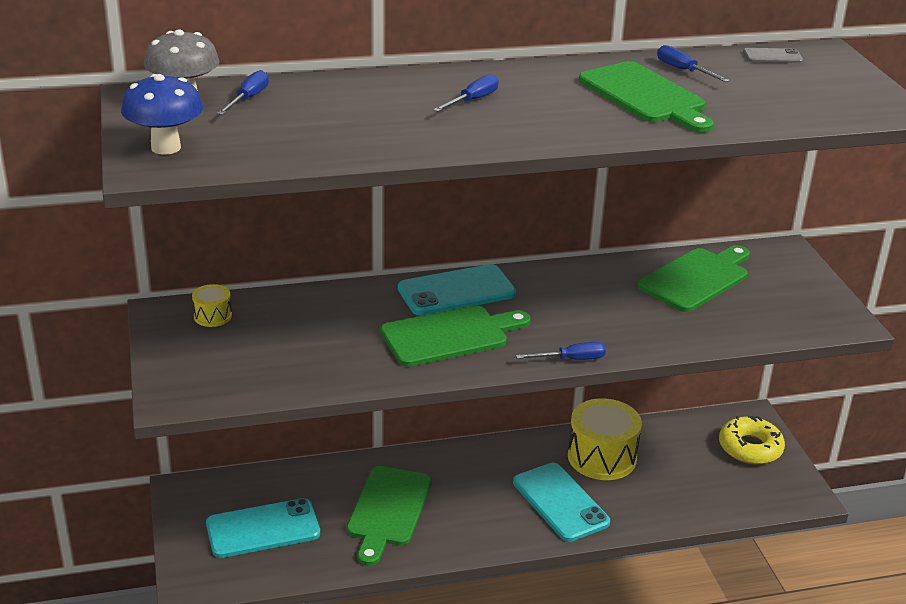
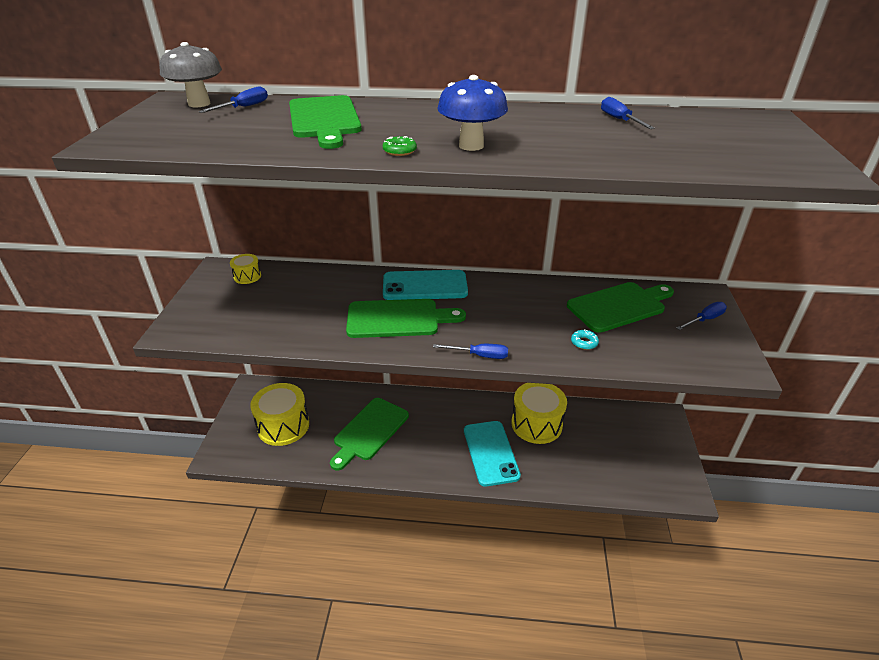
camera: 20 degrees right, 5 degrees up
blue mushroom [121,74,203,155] -> blue mushroom moved to [437,75,508,151]
turquoise phone [206,498,320,558] -> yellow drum [250,383,309,446]
blue screwdriver [433,74,499,112] -> blue screwdriver moved to [677,302,727,330]
green cutting board [579,61,714,133] -> green cutting board moved to [289,95,362,149]
yellow donut [719,416,785,464] -> none
grey phone [743,48,803,63] -> none
none -> green donut [383,136,417,156]
none -> turquoise donut [571,330,599,350]

